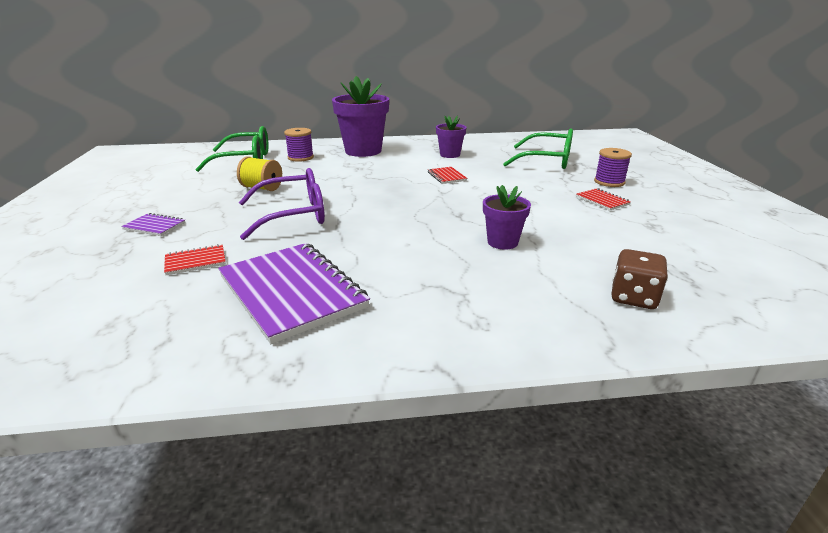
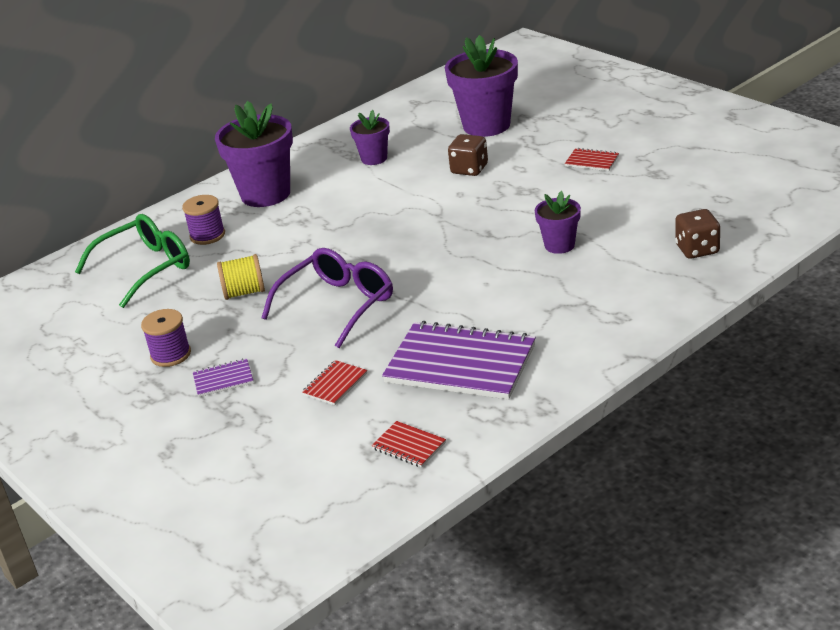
camera: 30 degrees left, 5 degrees up
red notebook [428,167,467,184] -> red notebook moved to [372,421,446,468]
green glasses [503,128,573,169] -> purple flower pot [445,35,518,137]
purple spool [594,148,632,187] -> purple spool moved to [141,309,191,367]
none -> brown dice [448,134,488,176]

